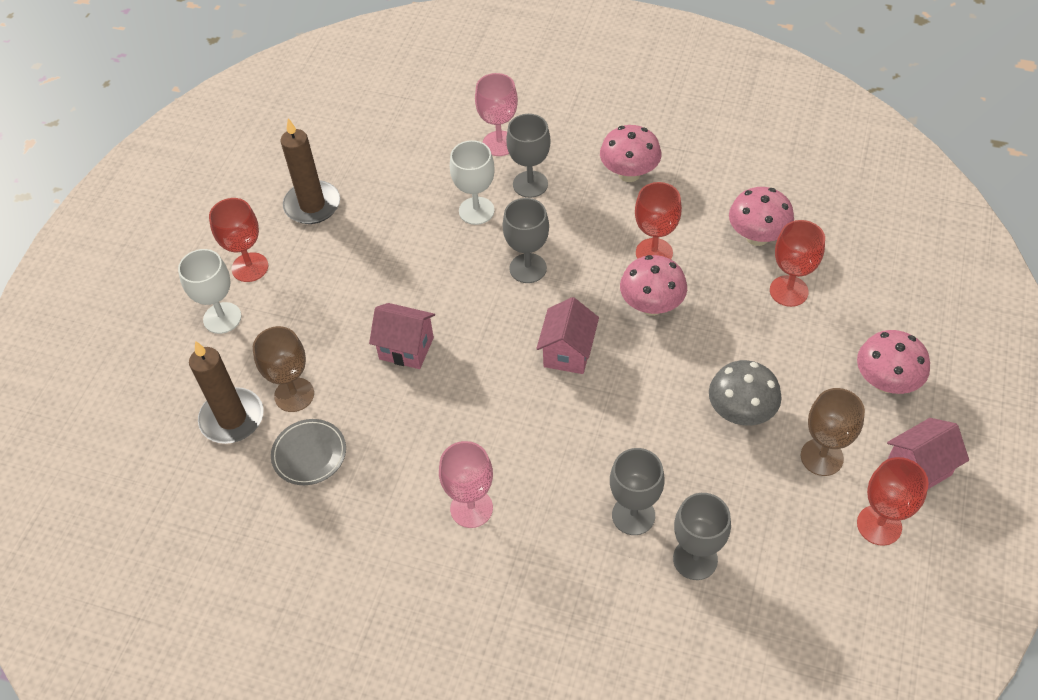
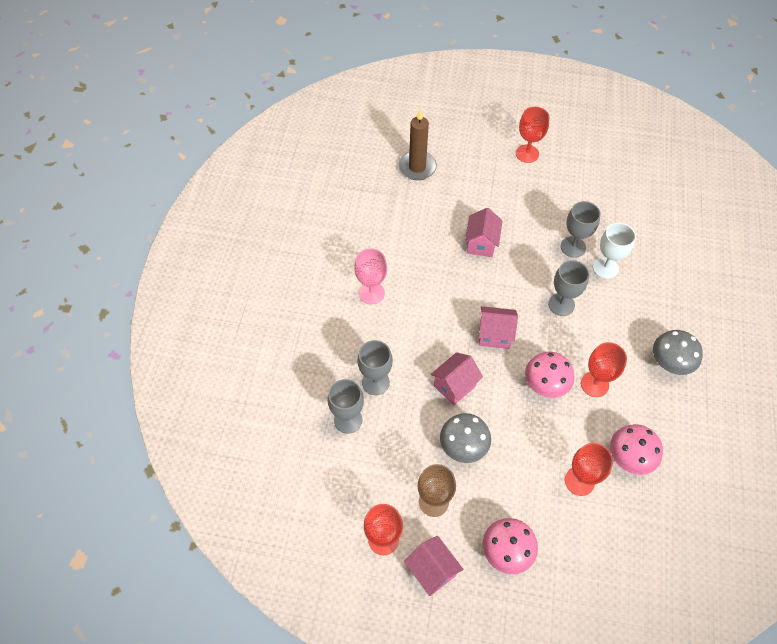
camera: 80 degrees right, 5 degrees up
white goblet [178,249,241,334] -> none
brown goblet [253,326,314,412] -> none
grey plate [271,419,346,485] -> none
brown candle [281,118,340,224] -> none
pink goblet [475,73,518,156] -> none
grey goblet [506,114,551,198] -> grey goblet moved to [561,201,601,258]
pink mushroom [600,125,661,182] -> grey mushroom [653,330,703,375]
none -> pink house [431,352,483,405]

